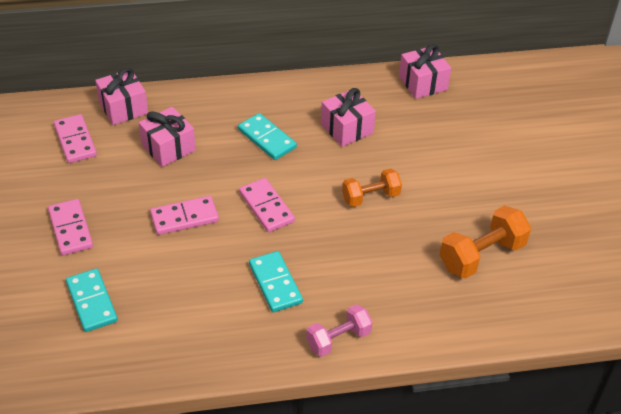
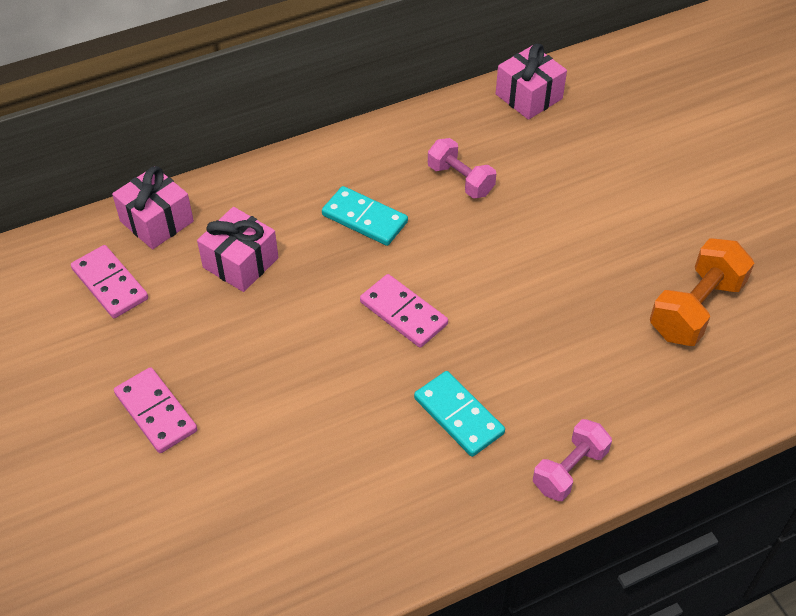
camera: 15 degrees left, 5 degrees up
turquoise domino [66,268,118,332] -> none
pink domino [150,196,219,235] -> none
pink gift [321,88,376,147] -> pink dumbbell [428,138,496,199]
orange dumbbell [342,168,402,207] -> none

